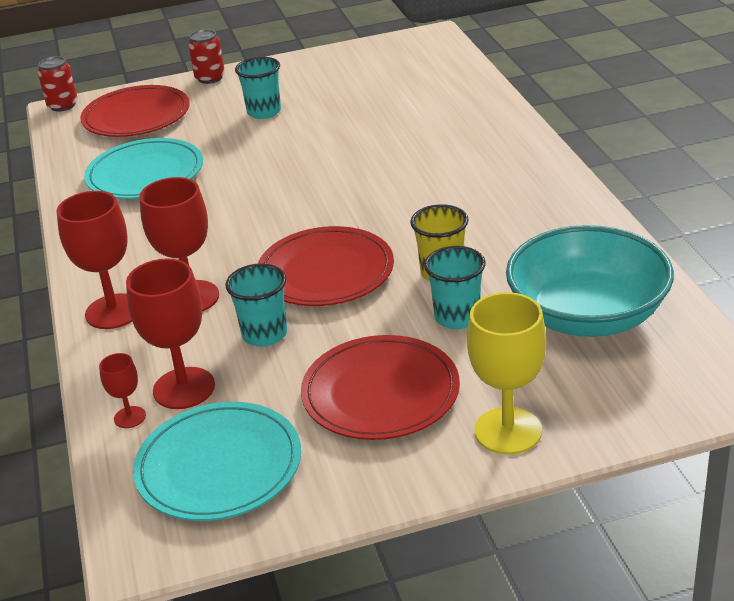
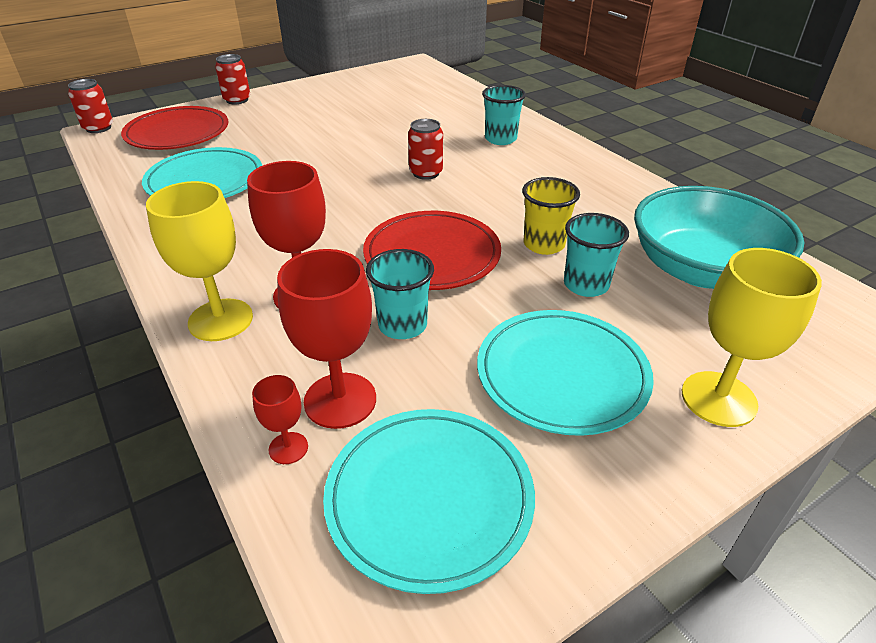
camera: 20 degrees left, 5 degrees up
red goblet [56,191,132,329] -> yellow goblet [146,181,253,341]
turquoise cup [235,57,281,119] -> turquoise cup moved to [482,85,526,145]
red plate [301,335,460,440] -> turquoise plate [477,310,654,436]
none -> red can [408,119,443,180]

